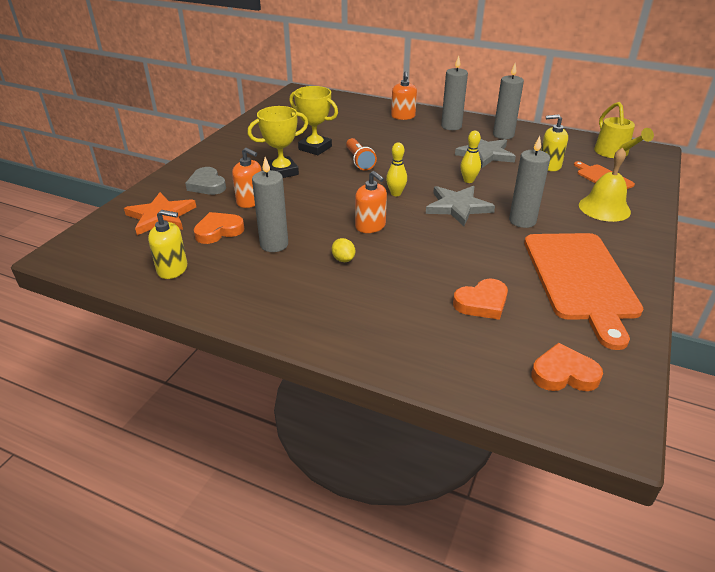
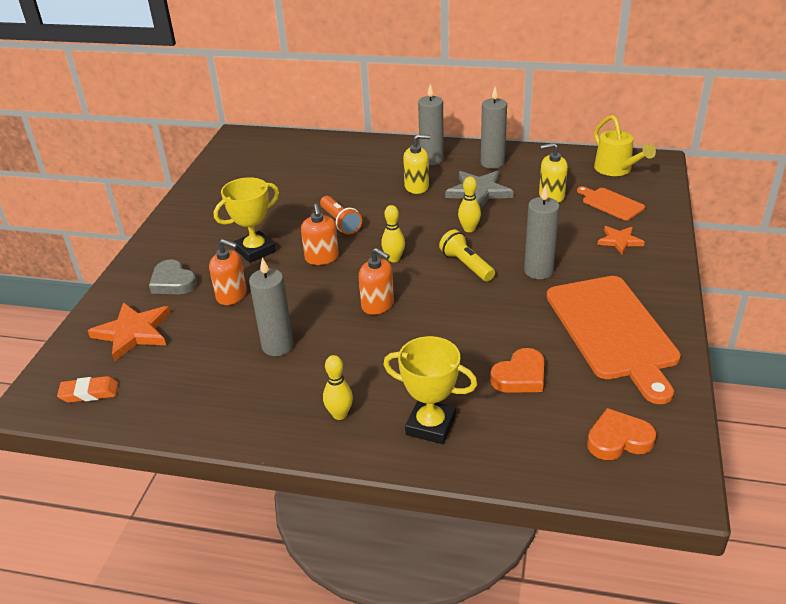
camera: 10 degrees left, 0 degrees up
yellow soap dispenser [148,210,187,279] -> yellow soap dispenser moved to [403,134,430,194]
orange heart [194,212,244,244] -> none
yellow trophy [289,86,338,155] -> yellow trophy moved to [383,336,477,444]
yellow lemon [332,238,355,262] -> none
orange soap dispenser [391,71,417,120] -> orange soap dispenser moved to [301,204,339,265]
grey star [426,186,495,226] -> yellow flashlight [439,229,495,281]
yellow bell [579,147,631,222] -> orange star [597,226,645,255]
none -> orange eraser [57,376,118,403]
none -> yellow bowling pin [323,355,353,420]

